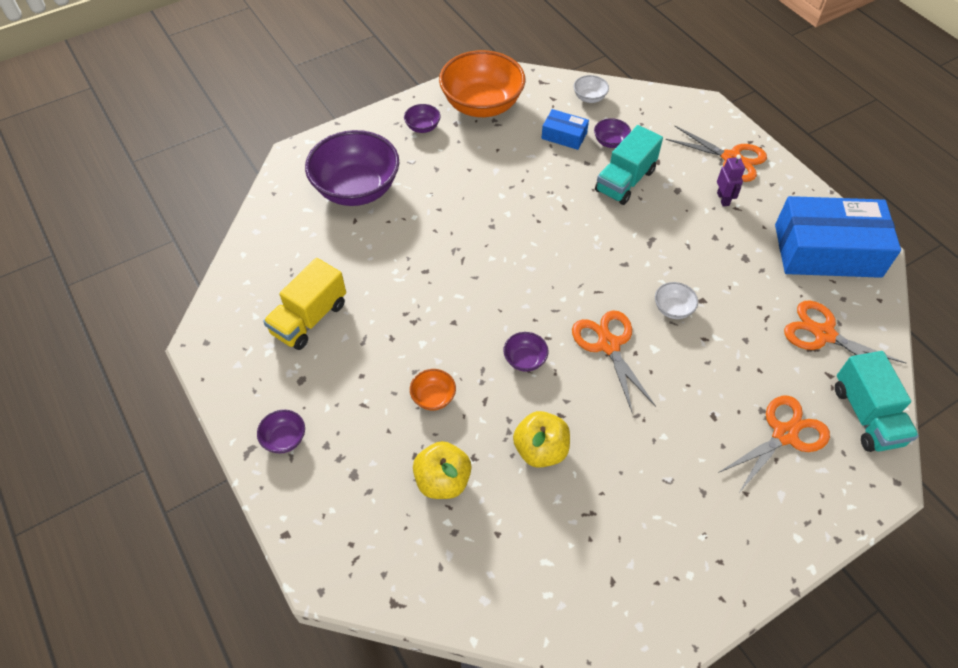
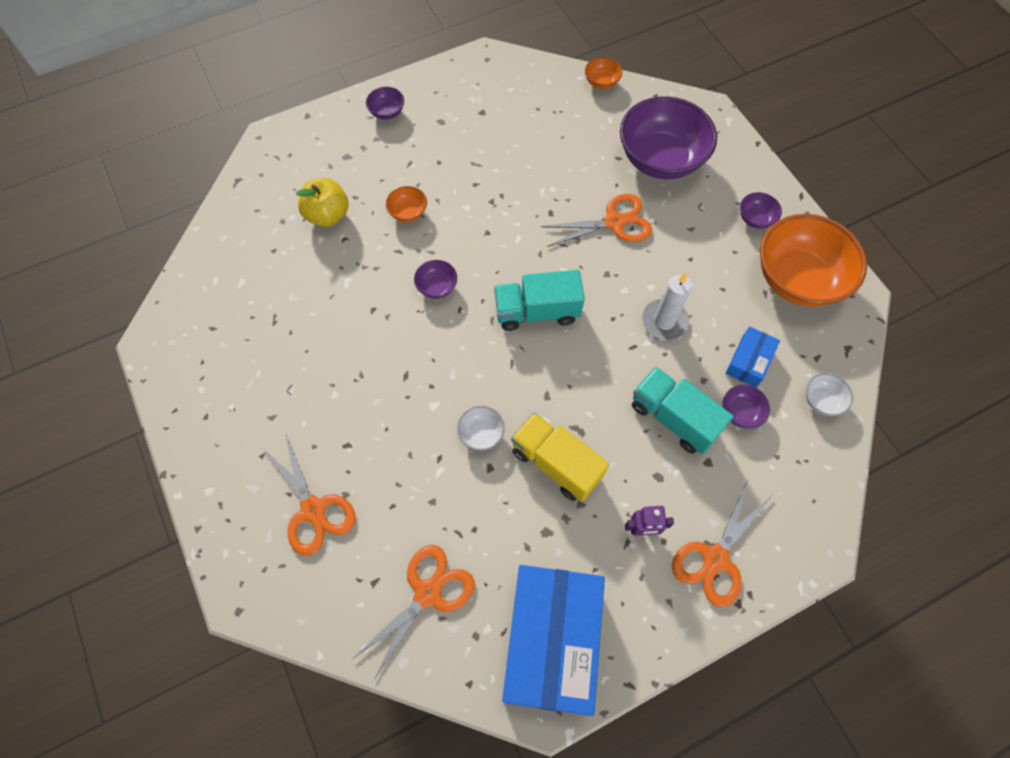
camera: 95 degrees right, 10 degrees up
yellow truck [263,258,346,350] -> yellow truck moved to [511,412,609,502]
yellow apple [513,411,570,468] -> none
orange scissors [572,310,656,412] -> orange scissors moved to [540,194,652,247]
turquoise truck [835,351,919,452] -> turquoise truck moved to [494,270,585,331]
none -> orange bowl [585,57,622,89]
none -> white candle [642,272,692,340]

